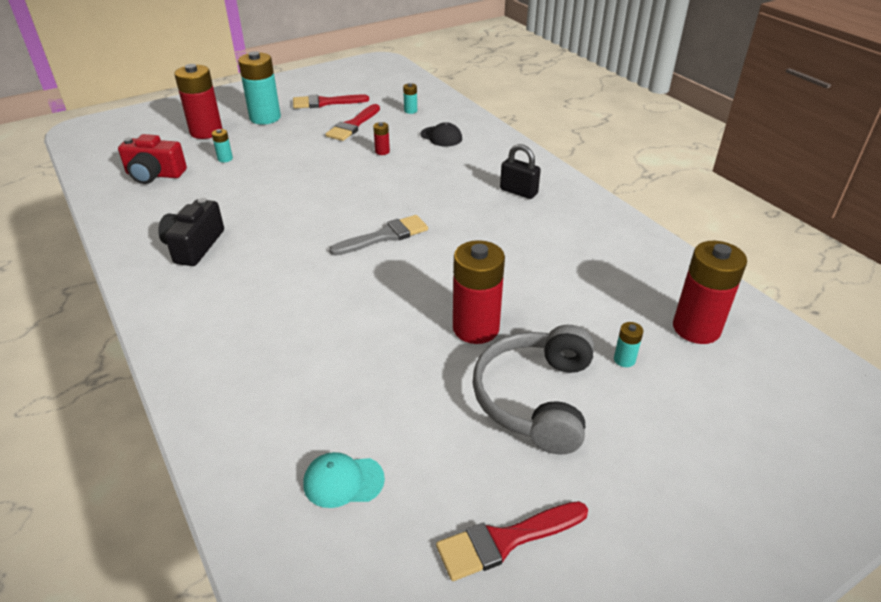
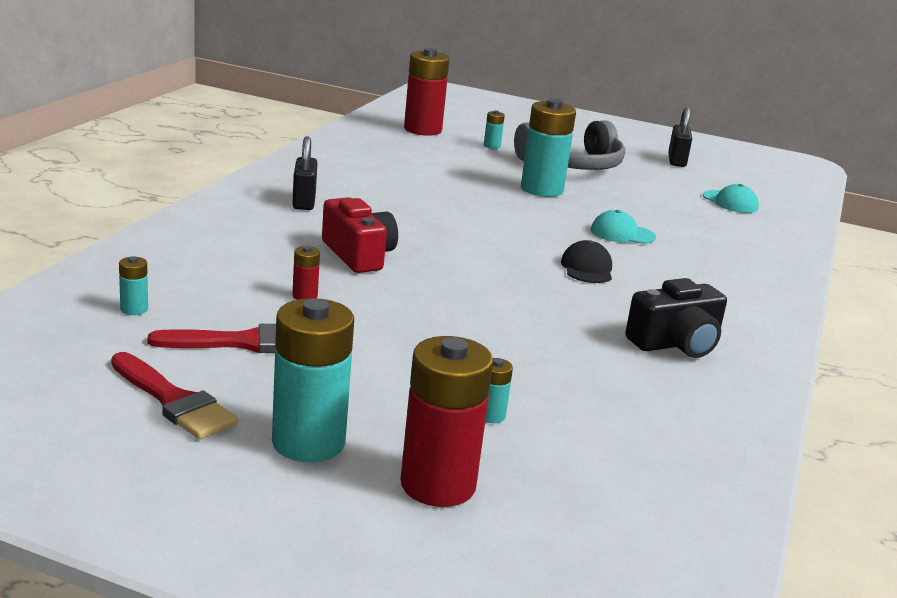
camera: 130 degrees left, 15 degrees down
red camera [118,134,187,184] -> red camera moved to [322,197,398,273]
grey brush [329,215,428,256] -> none
black cap [420,122,462,147] -> black cap moved to [561,240,612,283]
red brush [436,501,588,581] -> black padlock [668,107,692,167]
red battery [453,240,505,344] -> turquoise battery [521,99,576,197]
none -> turquoise cap [591,210,656,244]

